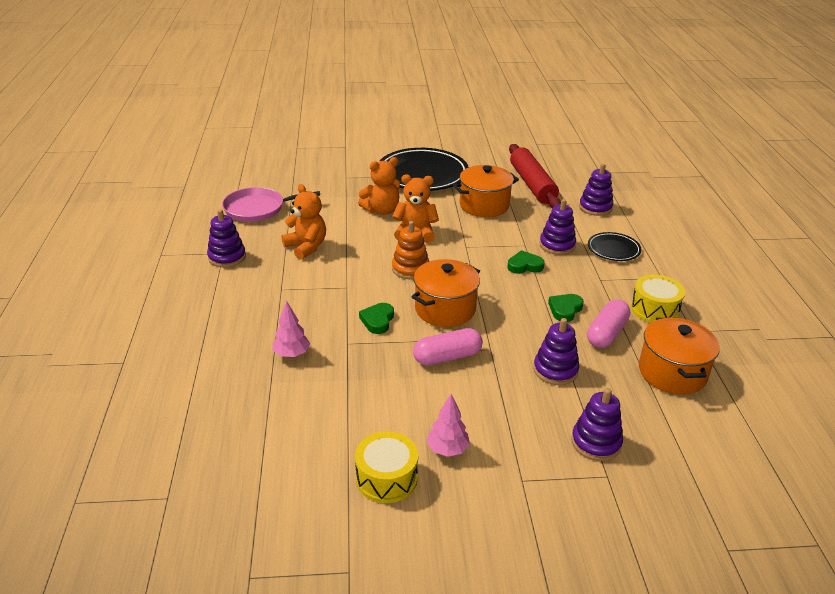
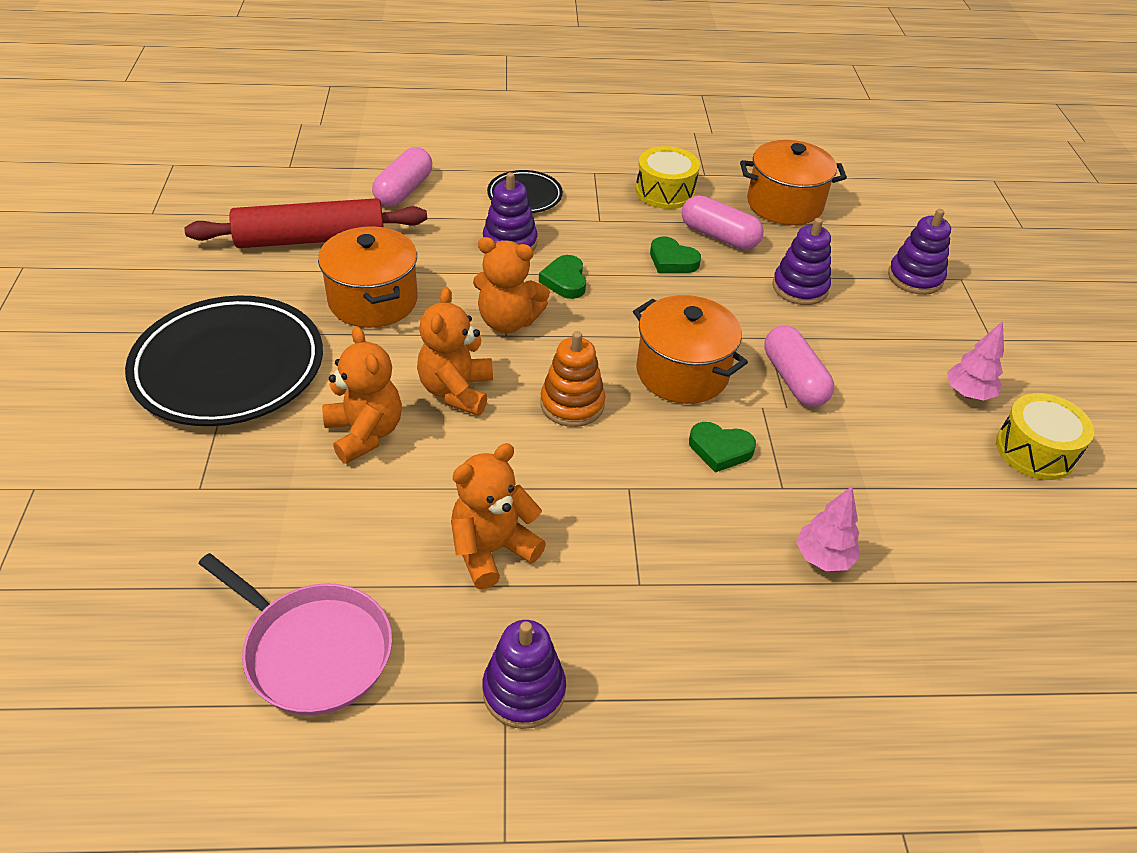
camera: 90 degrees left, 10 degrees up
pink pan [222,187,320,222] -> pink pan turned 45 degrees counterclockwise [198,553,392,715]
purple stacking toy [579,164,613,216] -> pink capsule [372,147,432,207]
none -> orange teddy bear [473,237,550,333]

